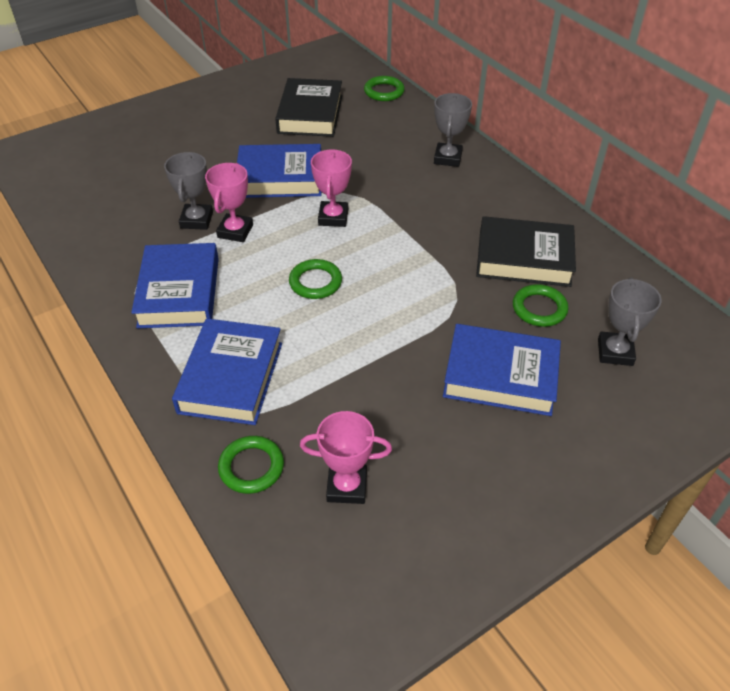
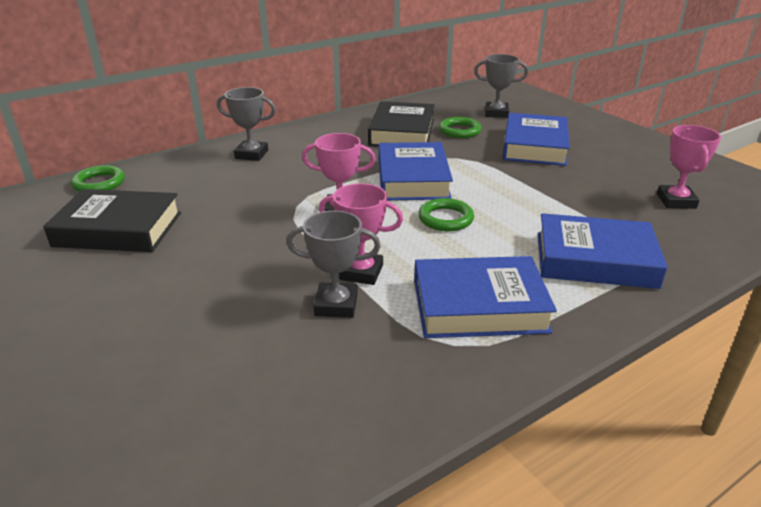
camera: 90 degrees left, 15 degrees down
green ring [218,436,284,494] -> none
blue book [237,144,321,198] -> blue book moved to [379,142,453,200]

